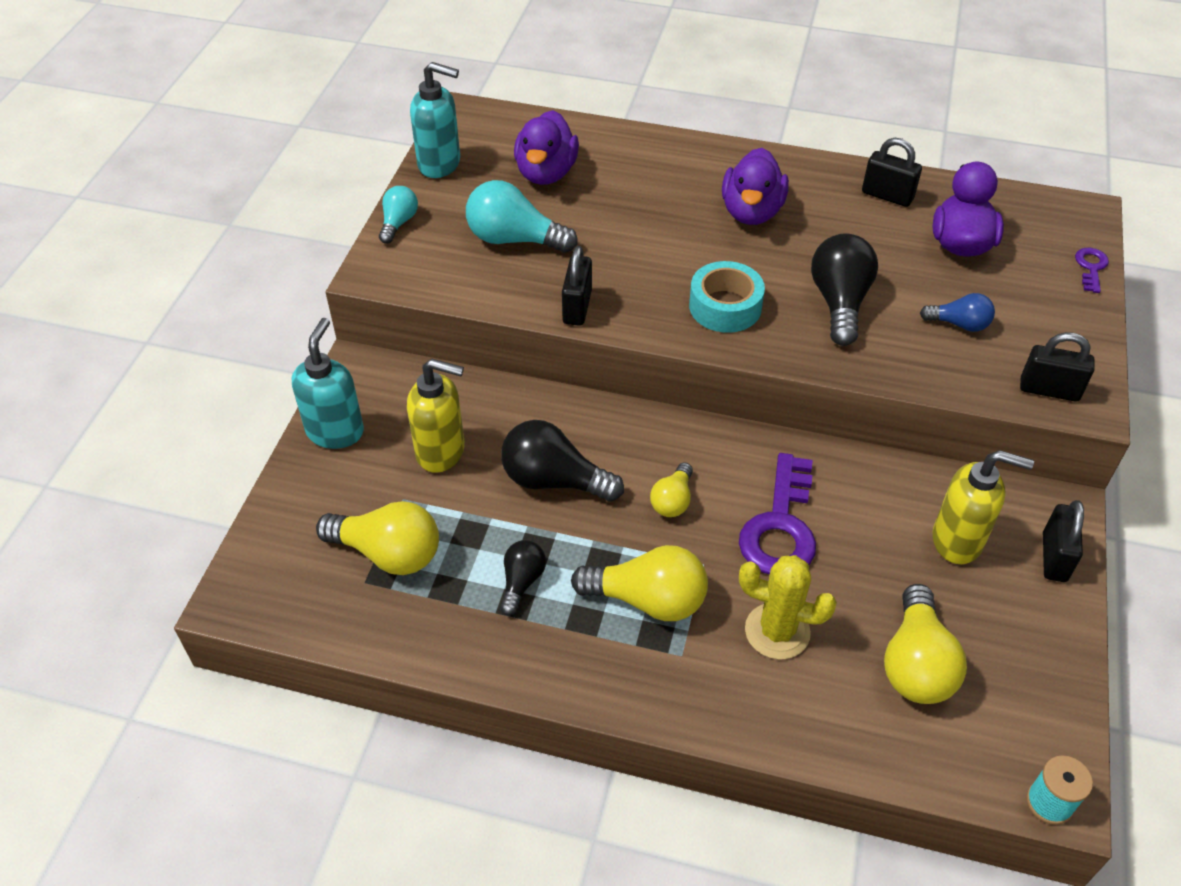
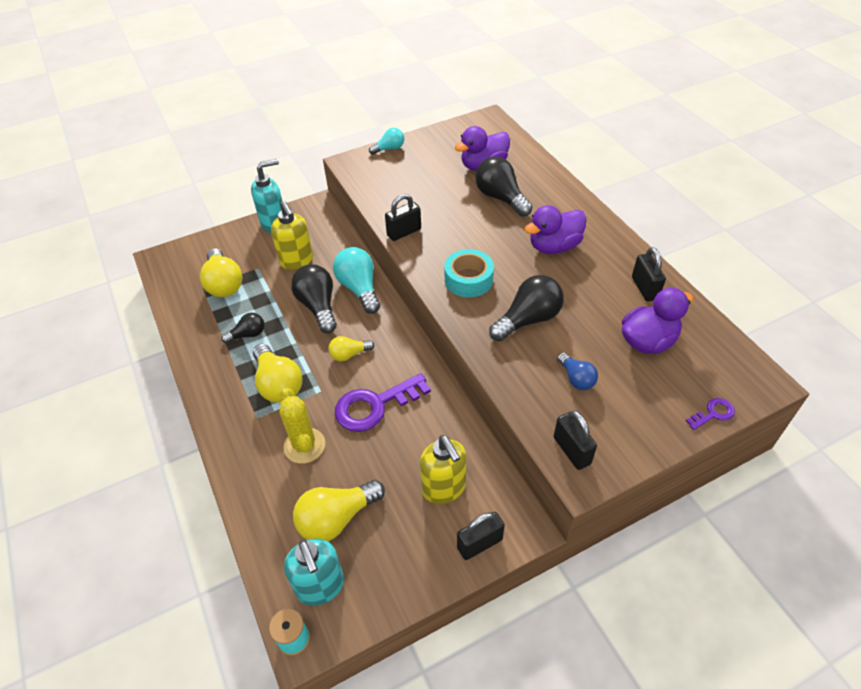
camera: 50 degrees right, 0 degrees up
turquoise soap dispenser [410,62,460,178] -> turquoise soap dispenser moved to [284,539,344,606]
turquoise light bulb [466,180,578,253] -> turquoise light bulb moved to [333,247,380,314]
none -> black light bulb [475,157,533,217]

